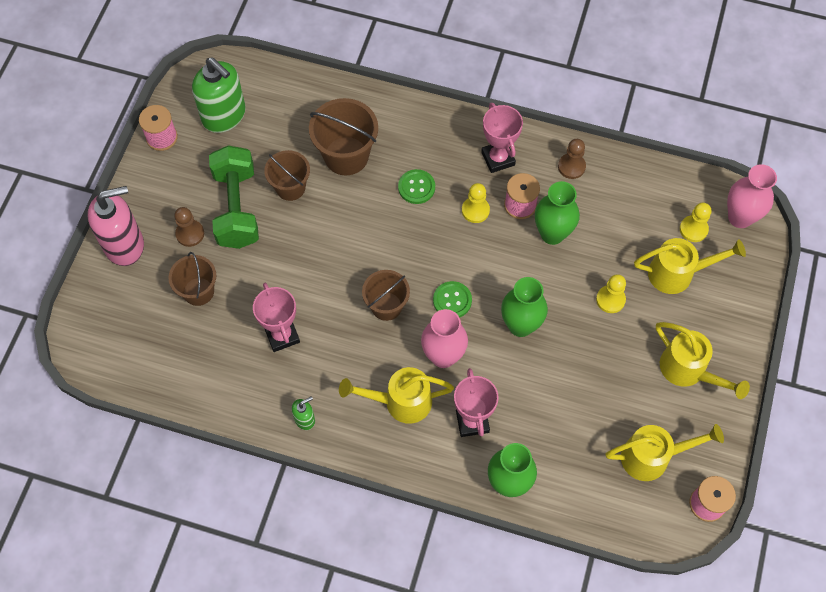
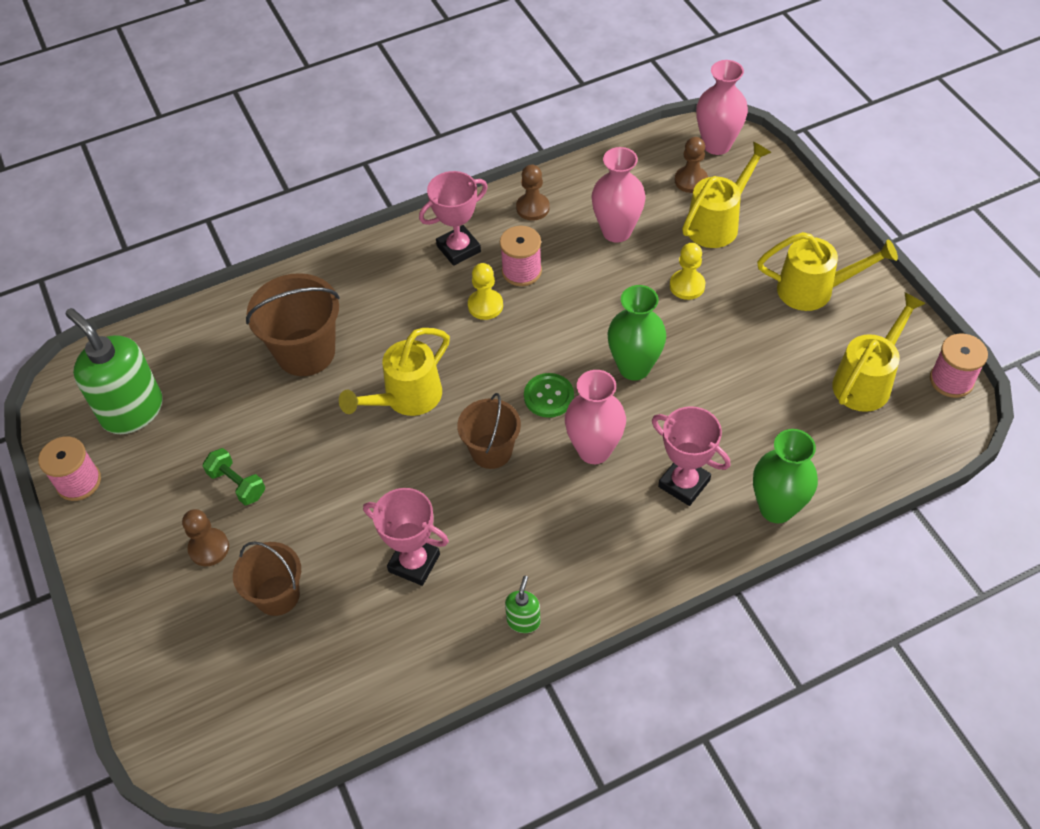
camera: 40 degrees left, 10 degrees down
pink soap dispenser [87,186,144,266] -> none
green soap dispenser [192,58,246,133] -> green soap dispenser turned 135 degrees counterclockwise [66,308,163,434]
green dumbbell [209,145,259,249] -> green dumbbell [203,448,265,505], size x0.48
brown bucket [264,150,310,201] -> none
yellow watering can [339,367,454,424] -> yellow watering can moved to [339,328,450,416]
green button [398,169,435,204] -> none
pink trophy [481,102,523,173] -> pink trophy turned 60 degrees counterclockwise [419,171,488,266]
green vase [535,181,580,245] -> none
yellow pawn [680,202,711,242] -> brown pawn [675,137,708,193]
none -> pink vase [592,147,646,243]

